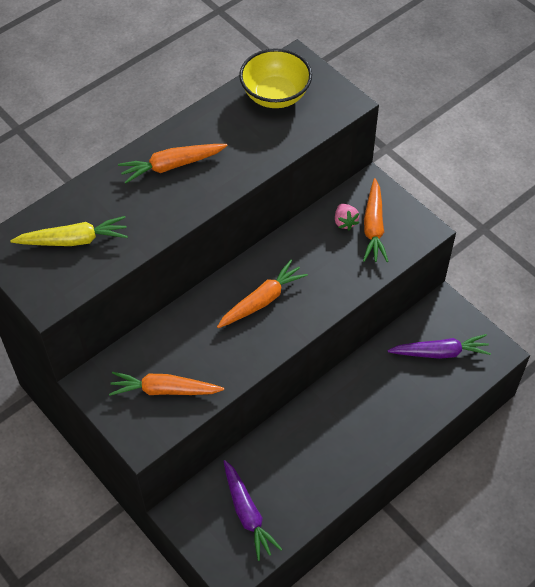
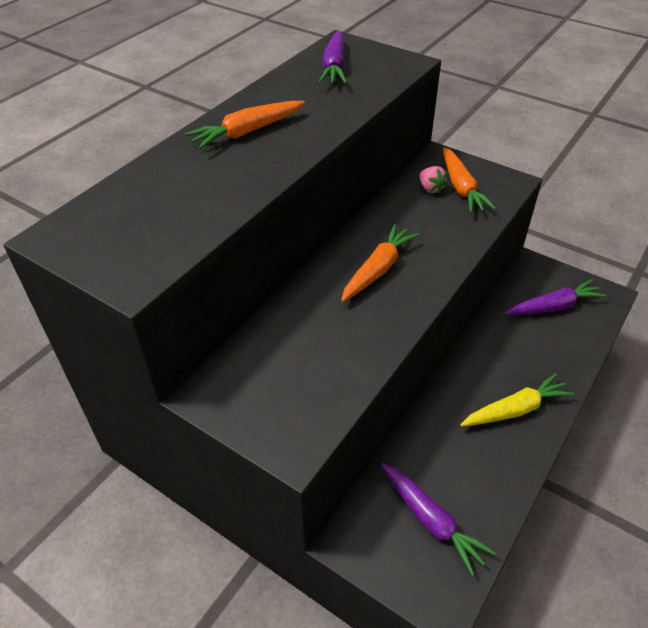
camera: 15 degrees left, 10 degrees down
yellow carrot [10,216,128,246] -> yellow carrot moved to [460,373,574,427]
orange carrot [109,372,224,396] -> none
yellow bowl [239,48,312,108] -> purple carrot [319,30,347,84]

